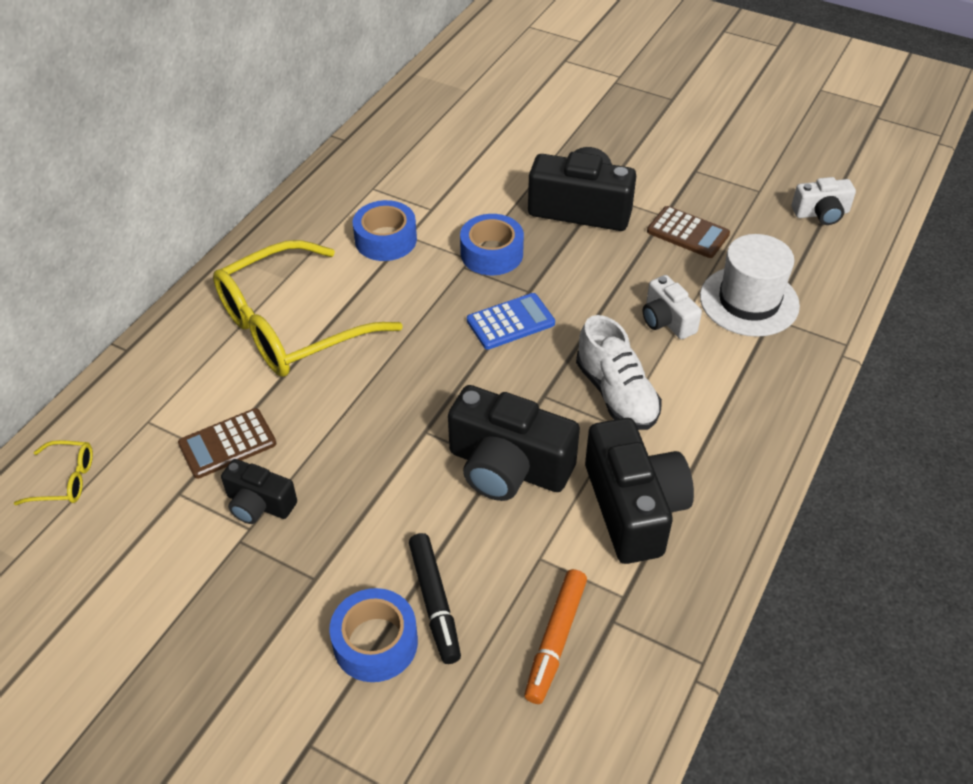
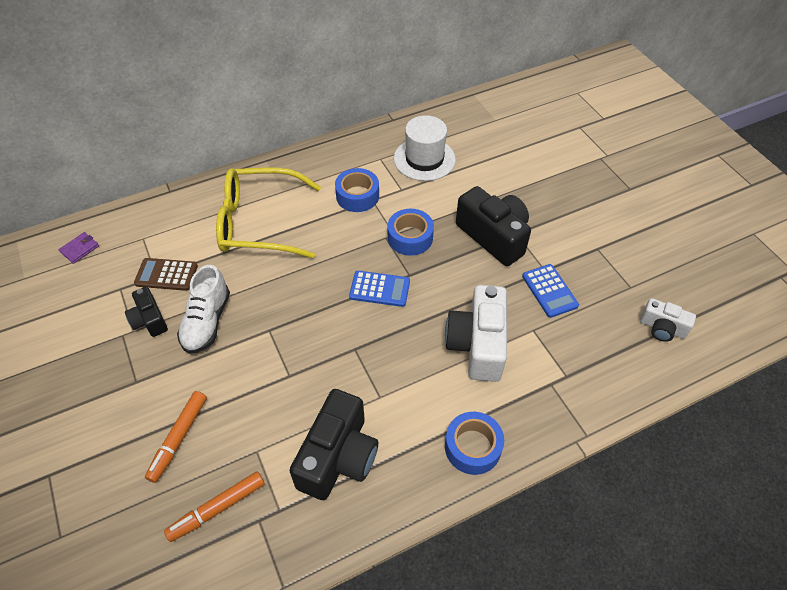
camera: 35 degrees right, 5 degrees up
yellow glasses [14,440,93,505] -> purple wallet [59,232,99,264]
blue tape [329,588,418,682] -> blue tape moved to [445,412,504,475]
black marker [409,533,461,664] -> orange marker [145,391,207,483]
black camera [448,385,580,501] -> none
white shoe [576,315,662,430] -> white shoe moved to [177,265,230,354]
white camera [643,275,702,339] -> white camera [445,285,507,382], size x1.81
brown calculator [647,206,730,258] -> blue calculator [522,264,579,318]
white hat [700,234,800,337] -> white hat moved to [394,115,456,181]

